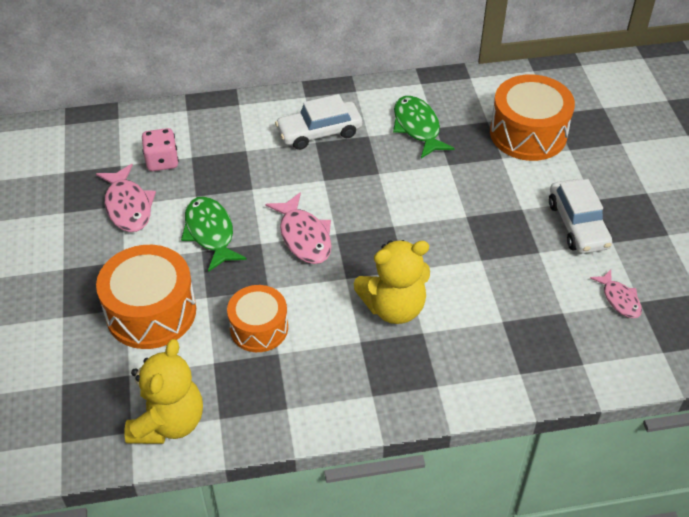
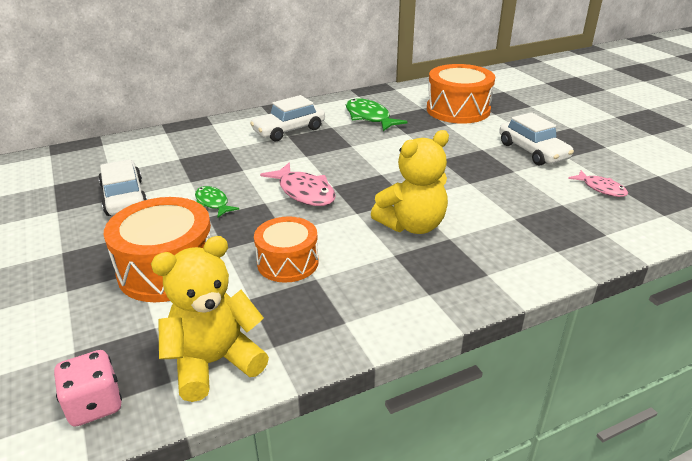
camera: 15 degrees left, 15 degrees down
pink fish [96,164,156,232] -> white car [98,159,147,216]
yellow teddy bear [125,339,203,444] -> yellow teddy bear turned 120 degrees counterclockwise [151,236,269,402]
pink dice [142,128,179,171] -> pink dice moved to [54,350,122,427]
green fish [181,196,247,272] -> green fish [195,186,239,218], size x0.62

